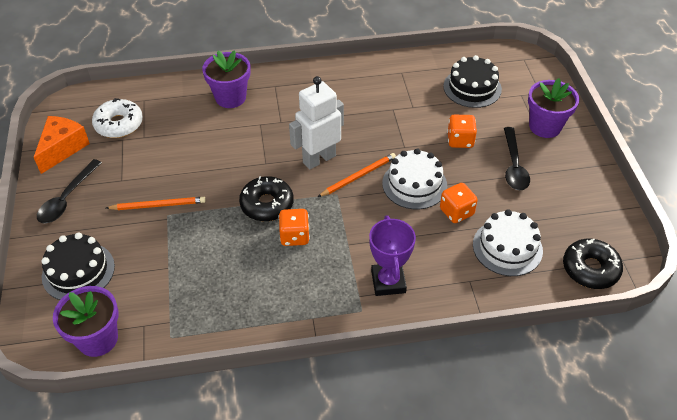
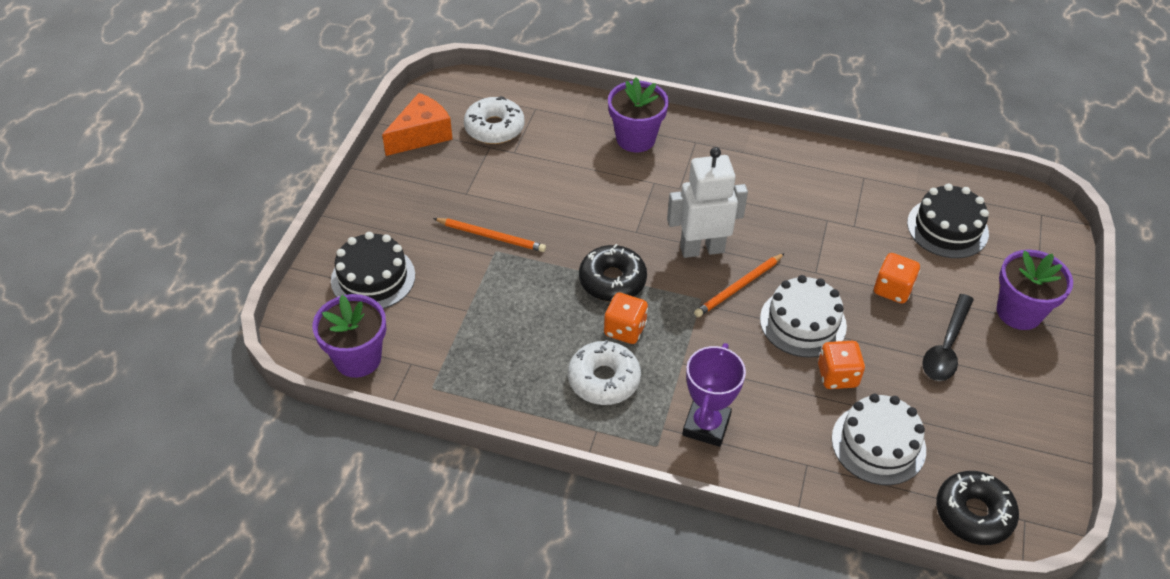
camera: 25 degrees right, 0 degrees up
black spoon [37,159,102,223] -> none
orange pencil [318,153,396,197] -> orange pencil turned 150 degrees clockwise [694,253,785,317]
none -> white donut [568,340,641,405]

